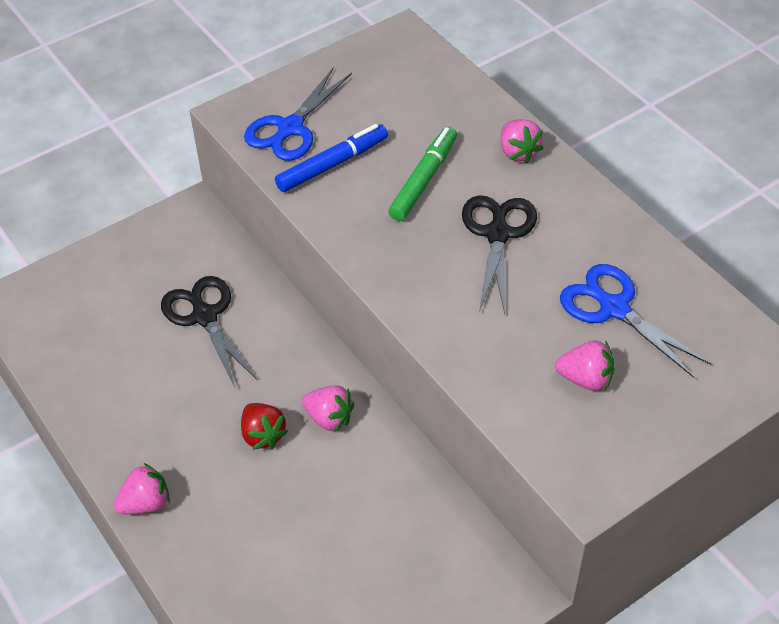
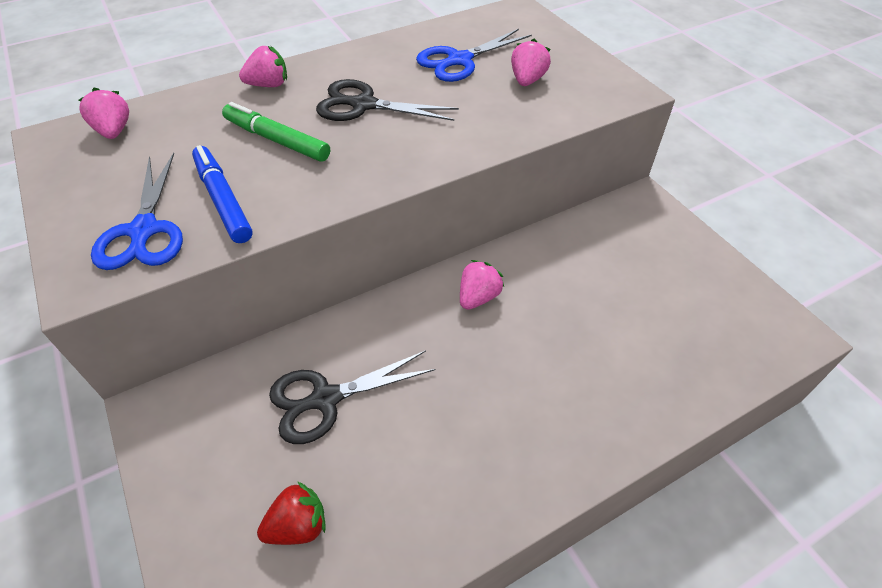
camera: 85 degrees left, 0 degrees up
pink strawberry [113,463,170,514] -> pink strawberry moved to [79,88,129,139]
red strawberry [241,403,288,450] -> red strawberry moved to [257,481,326,545]
blue scissors [244,68,352,161] -> blue scissors turned 45 degrees clockwise [91,153,183,270]

